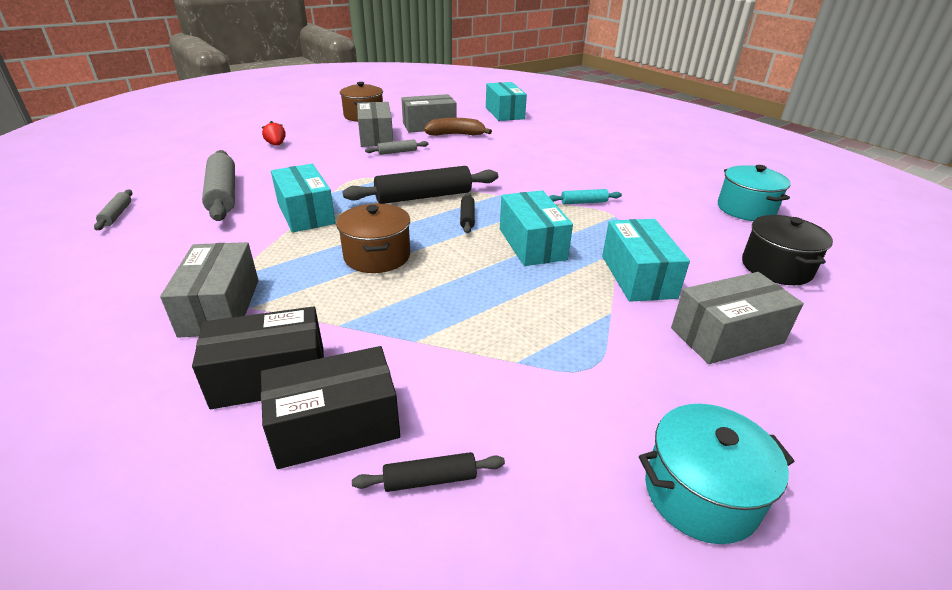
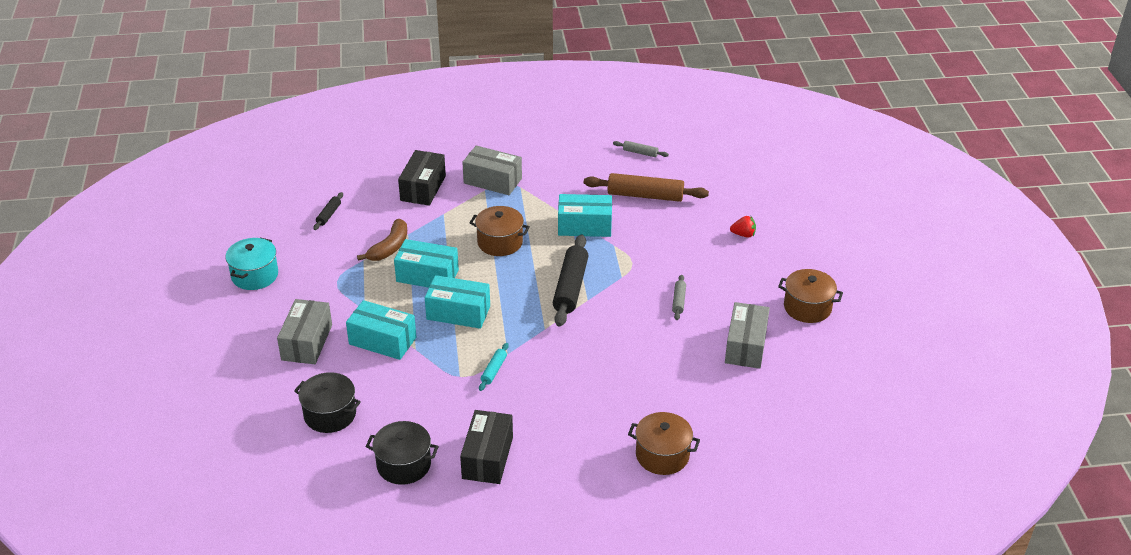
camera: 120 degrees right, 5 degrees up
grey rolling pin [202,150,235,221] -> brown rolling pin [584,173,709,202]
black box [261,346,400,469] -> black box moved to [460,410,513,484]
grey box [357,102,393,147] -> none
brown banana [424,118,492,136] -> brown banana moved to [357,219,407,261]
black rolling pin [460,193,475,233] -> none
turquoise box [486,82,527,121] -> turquoise box moved to [394,239,459,288]
turquoise pot [718,165,791,221] -> black pot [366,421,439,485]
none -> brown pot [628,412,700,475]

